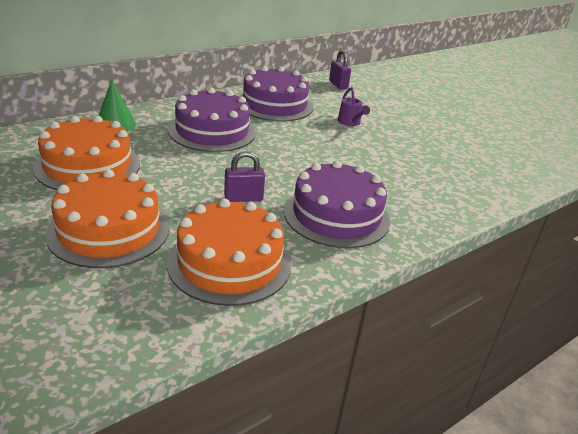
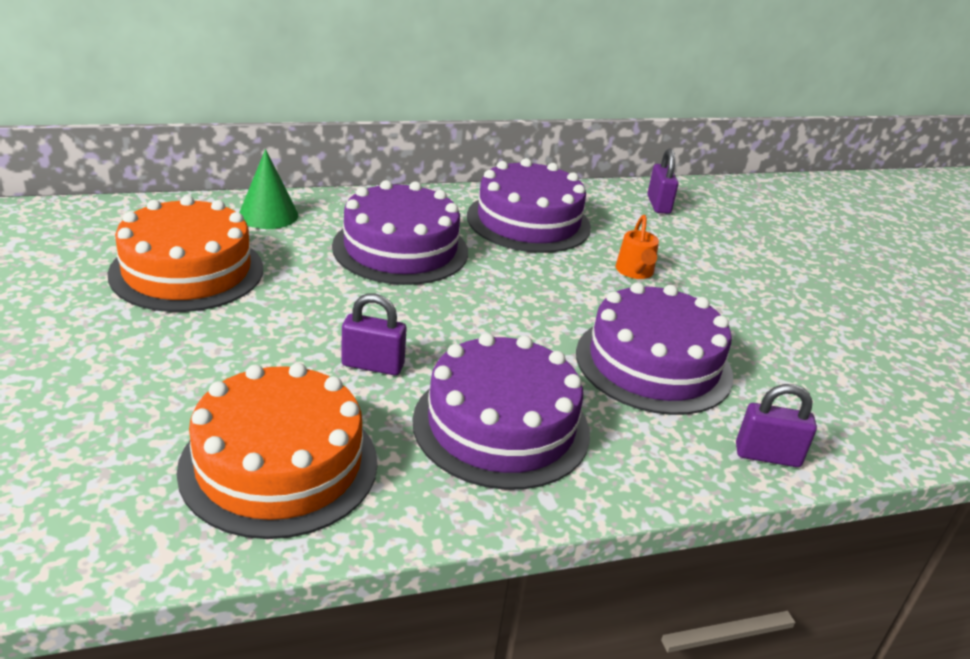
camera: 20 degrees right, 0 degrees up
orange cake [45,169,169,268] -> none
purple watering can [338,87,370,126] -> orange watering can [616,215,659,279]
none -> purple cake [576,282,733,415]
none -> purple padlock [736,384,817,467]

